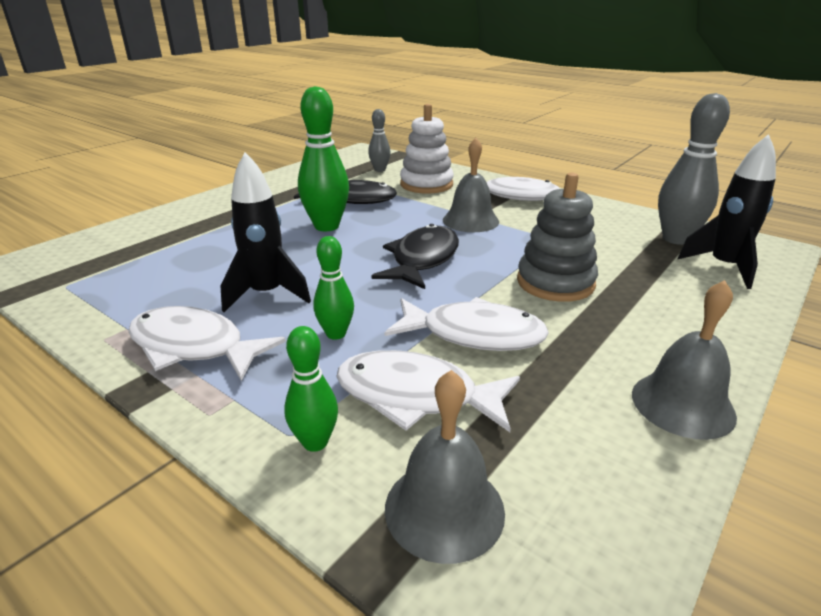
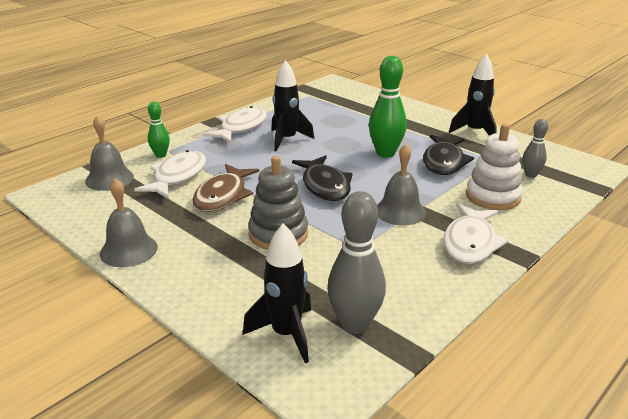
camera: 95 degrees right, 0 degrees up
green bowling pin [313,236,354,340] -> none
black fish [372,224,459,289] -> black fish turned 45 degrees clockwise [292,155,353,201]
white fish [385,297,549,351] -> brown fish [192,164,259,212]
none -> black rocket [449,53,497,136]

